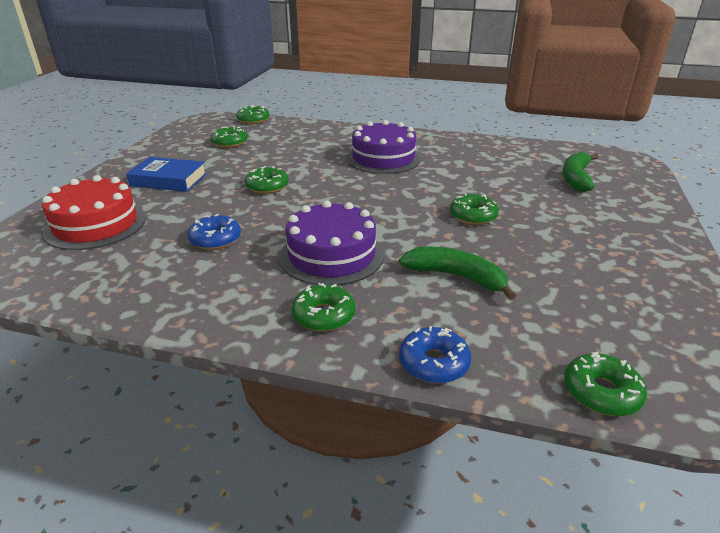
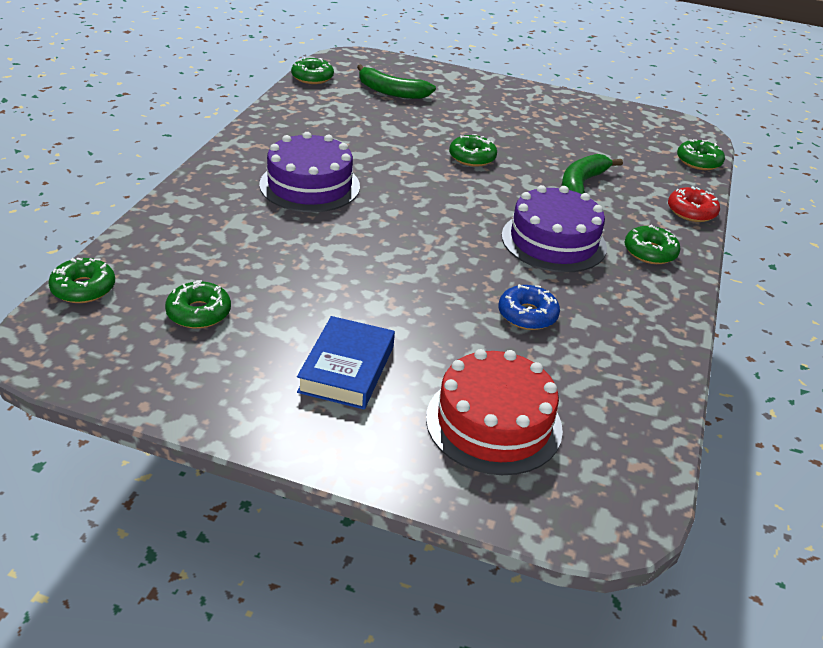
camera: 90 degrees left, 5 degrees up
green donut [245,166,289,194] -> green donut moved to [291,57,334,84]
blue donut [399,326,471,383] -> red donut [668,186,720,222]

